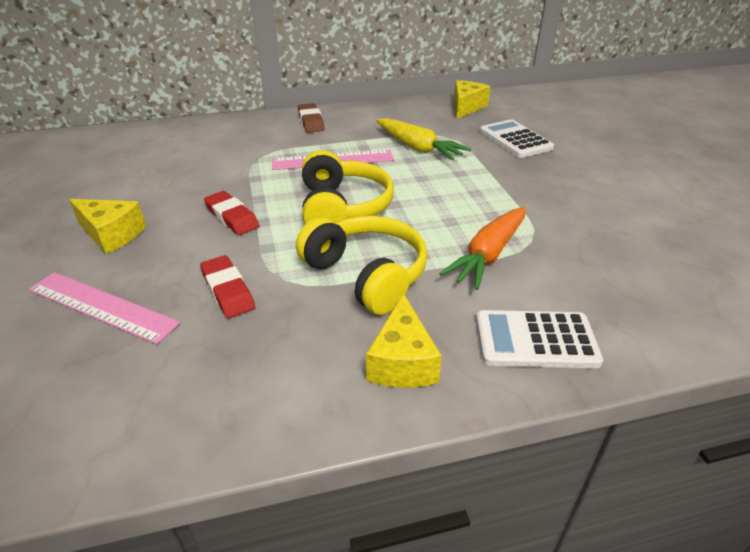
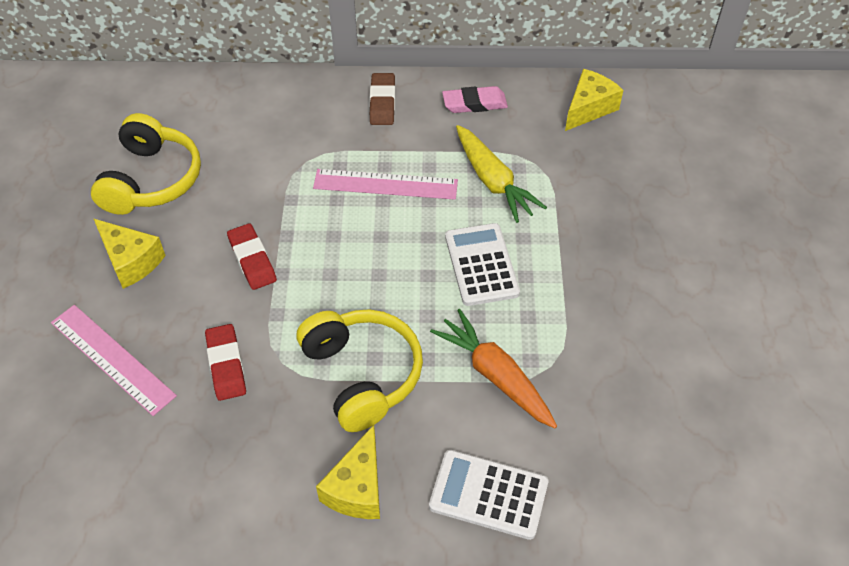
camera: 15 degrees right, 15 degrees up
yellow headphones [302,150,394,224] -> yellow headphones moved to [91,113,201,215]
orange carrot [439,207,526,290] -> orange carrot turned 90 degrees clockwise [430,309,557,428]
white calculator [480,120,554,158] -> white calculator moved to [445,223,520,306]
none -> pink eraser [442,86,508,113]

